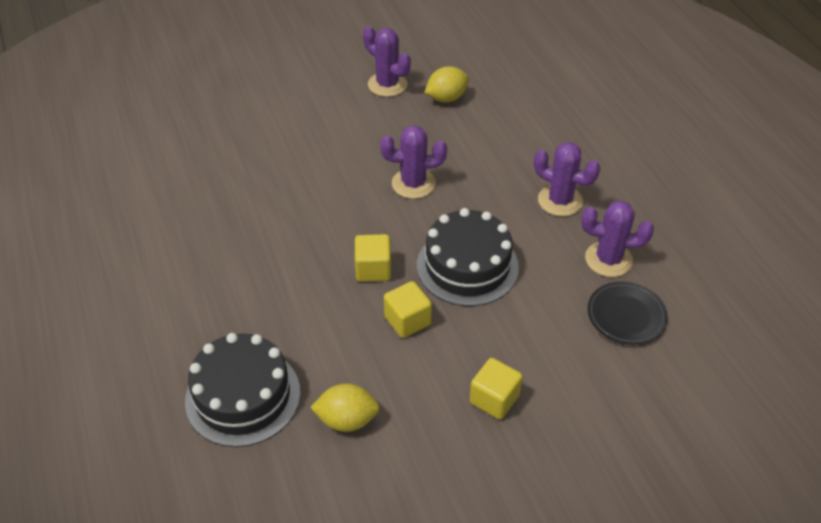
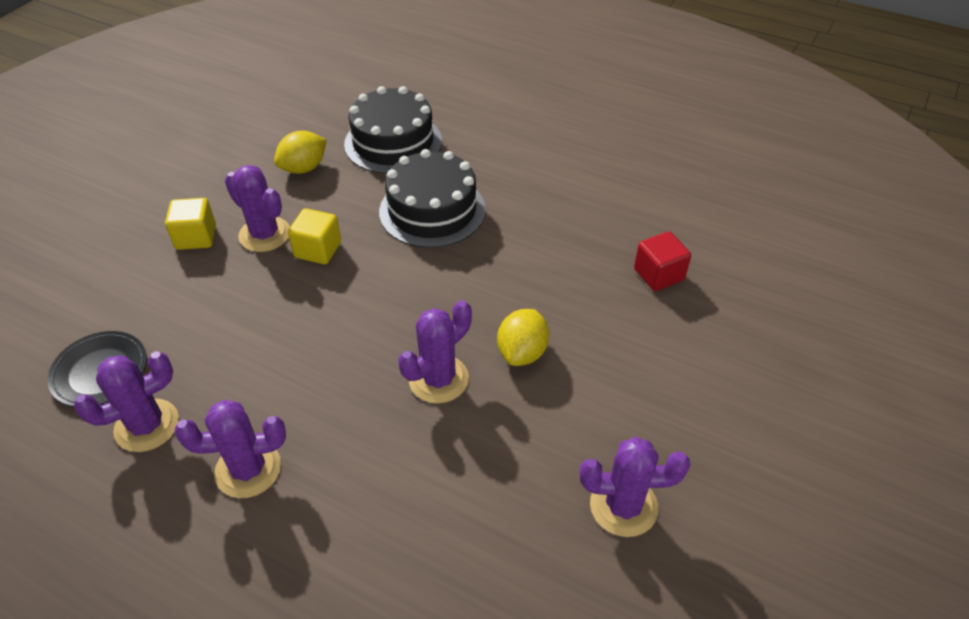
camera: 140 degrees right, 0 degrees up
yellow cube [355,234,391,281] -> none
black cake [417,208,519,306] -> black cake moved to [379,149,486,248]
yellow lemon [425,66,469,102] -> yellow lemon moved to [497,309,549,366]
none -> purple cactus [225,165,290,252]
none -> red cube [634,231,691,291]

